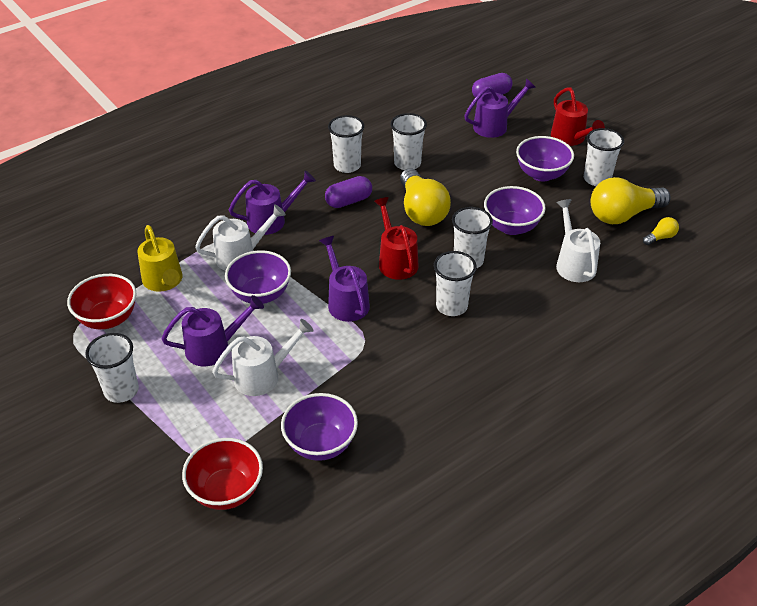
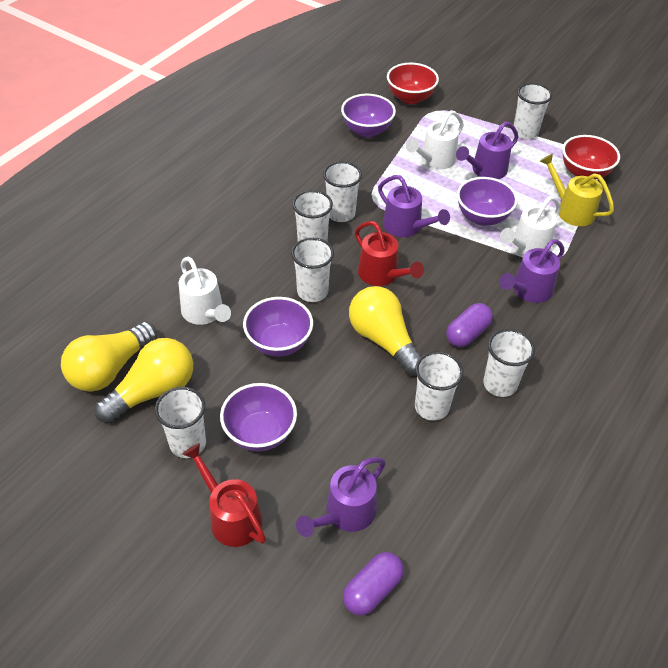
camera: 160 degrees right, 5 degrees up
yellow light bulb [643,217,679,245] -> yellow light bulb [61,322,157,392], size x2.25
none -> white cup [323,161,362,222]

